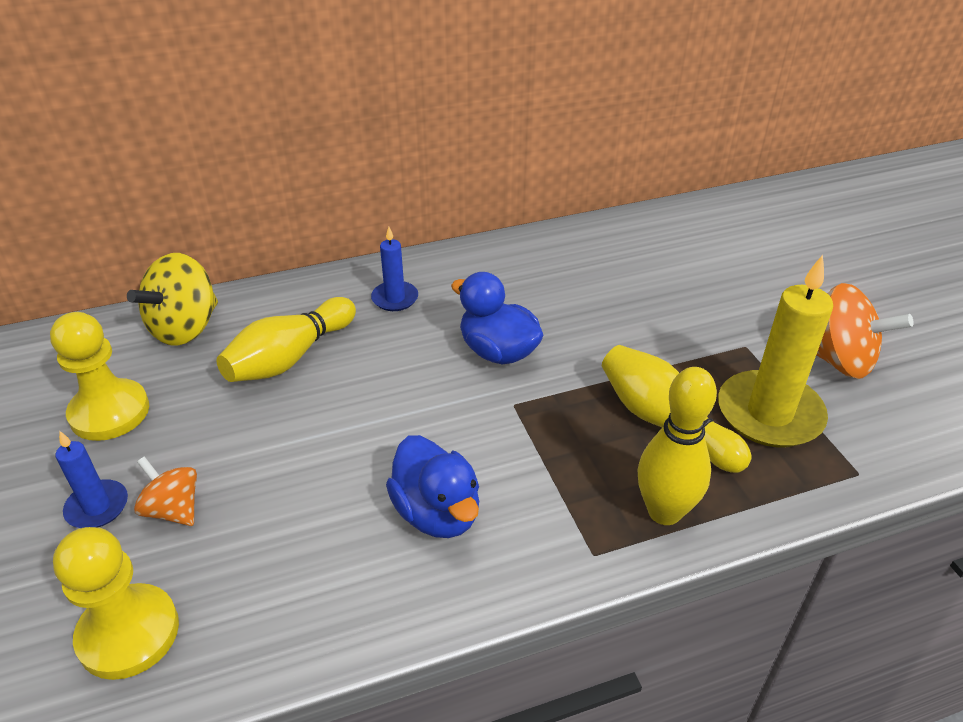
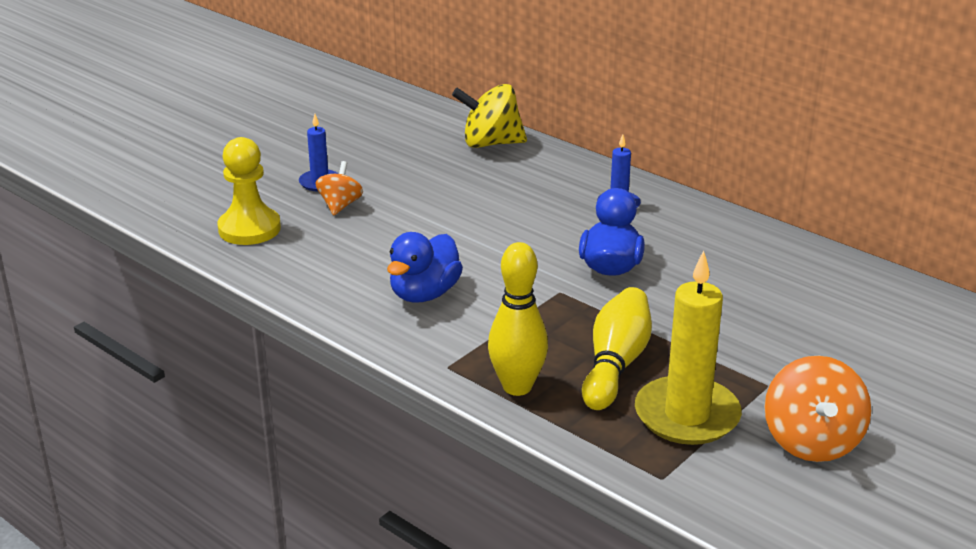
camera: 60 degrees right, 10 degrees down
yellow pawn [50,312,149,441] -> none
yellow bowling pin [217,297,356,382] -> none

